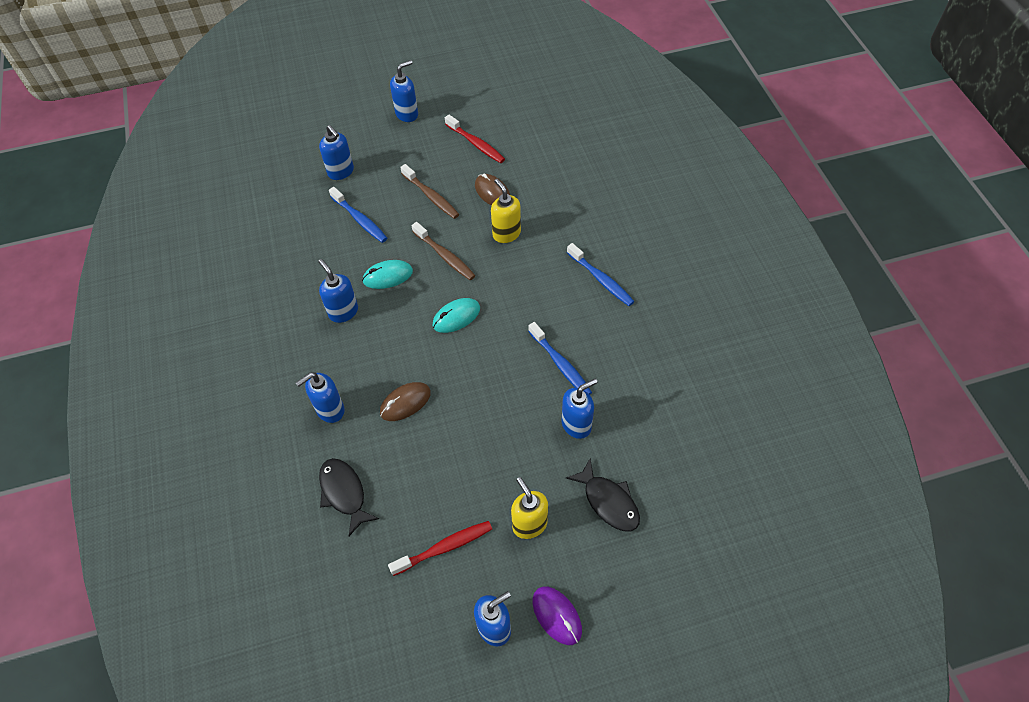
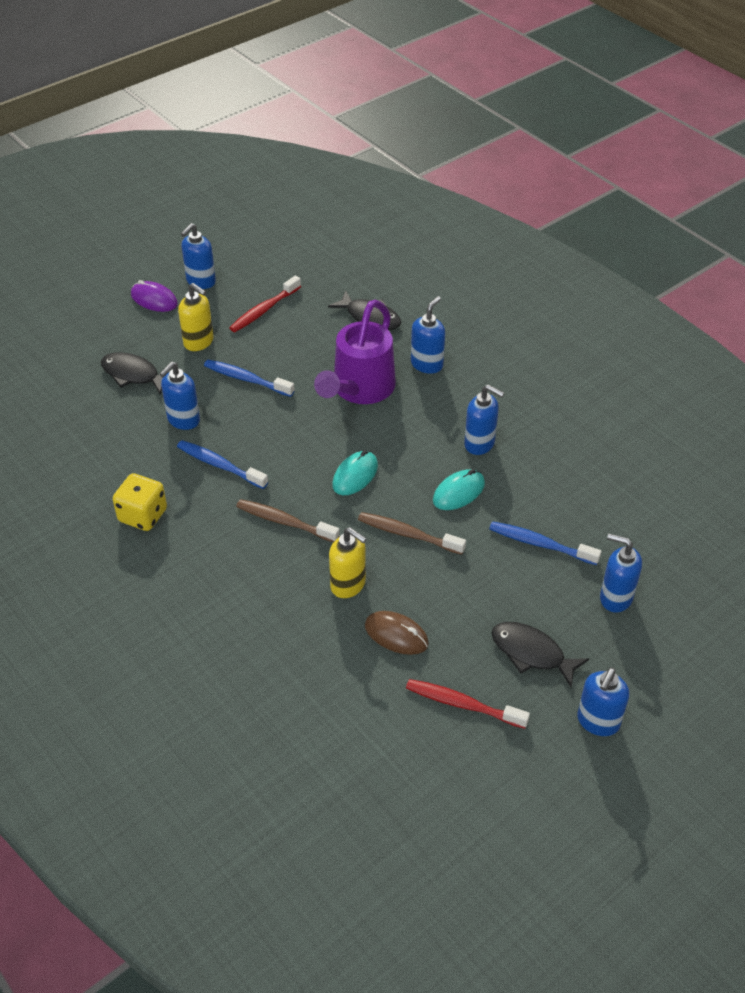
camera: 155 degrees right, 10 degrees down
brown mouse [380,382,431,421] -> purple watering can [314,300,396,404]
brown toothbrush [400,164,459,219] -> brown toothbrush moved to [236,499,340,542]
blue toothbrush [567,243,635,306] -> blue toothbrush moved to [204,360,295,397]
none -> yellow dice [113,473,167,531]
none -> black fish [491,622,589,687]

